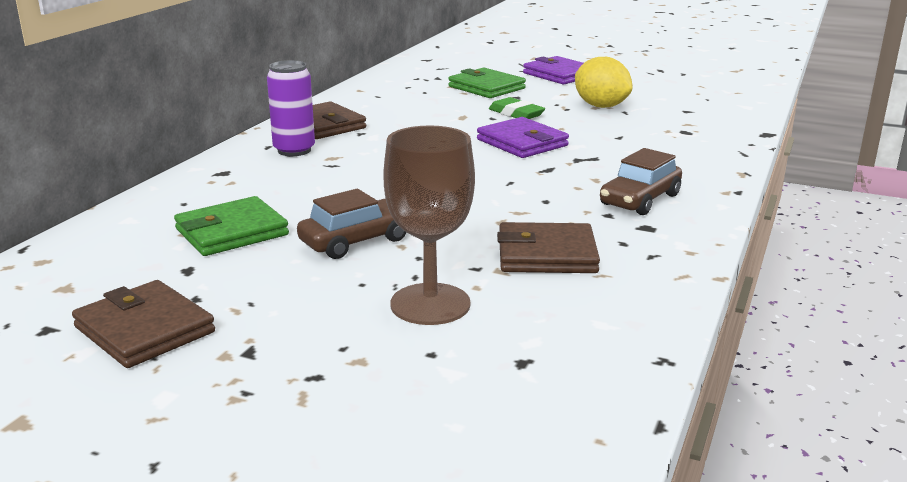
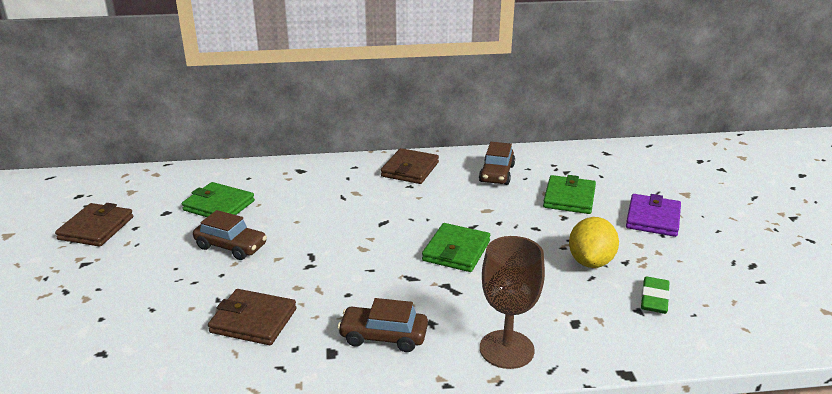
camera: 60 degrees right, 5 degrees up
purple can [267,60,315,156] -> none
brown goblet [384,126,475,325] -> brown goblet moved to [480,236,545,369]
purple wallet [477,117,569,158] -> green wallet [422,223,490,272]
green eraser [489,97,545,119] -> green eraser moved to [641,276,670,314]
brown wallet [497,222,600,273] -> brown wallet turned 45 degrees counterclockwise [208,289,297,345]
none -> brown car [479,142,515,185]

